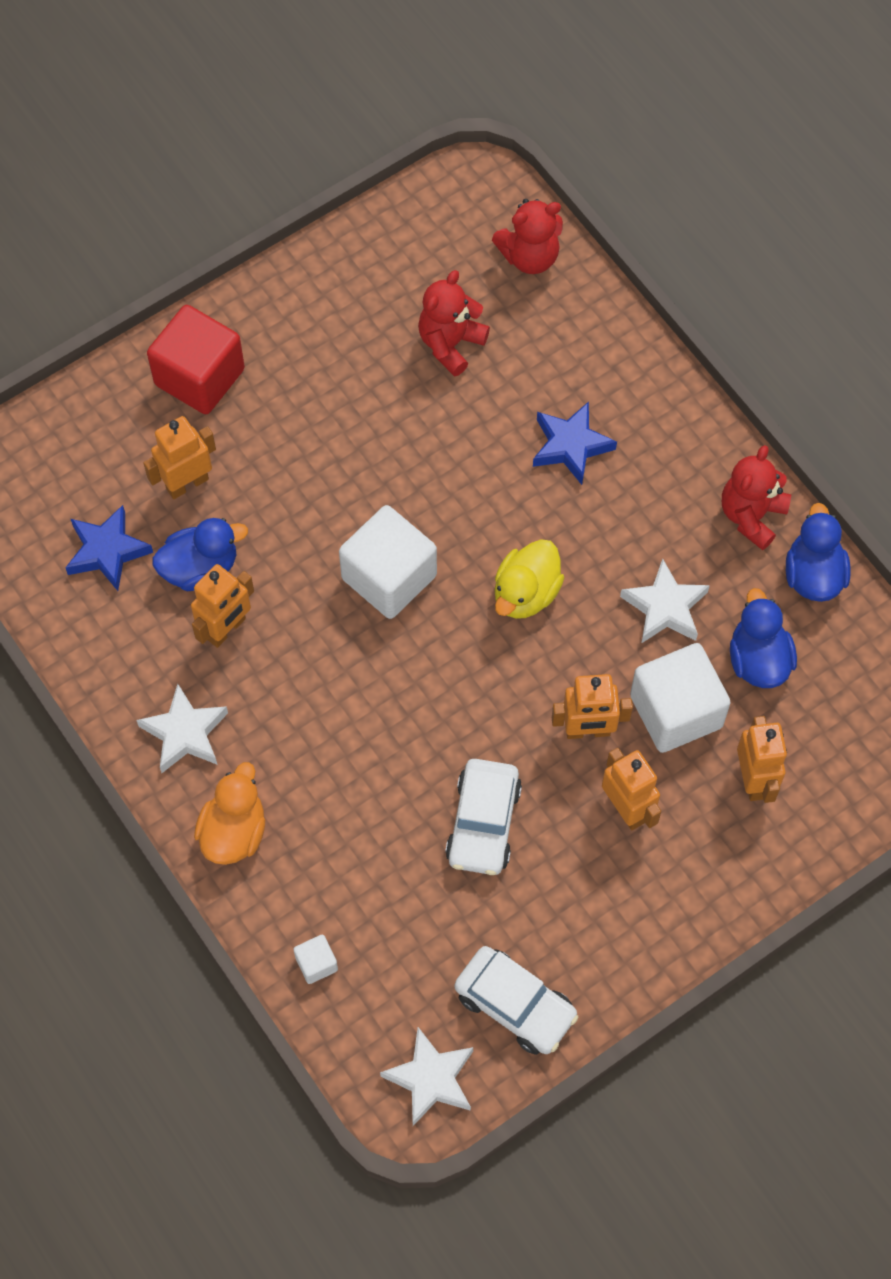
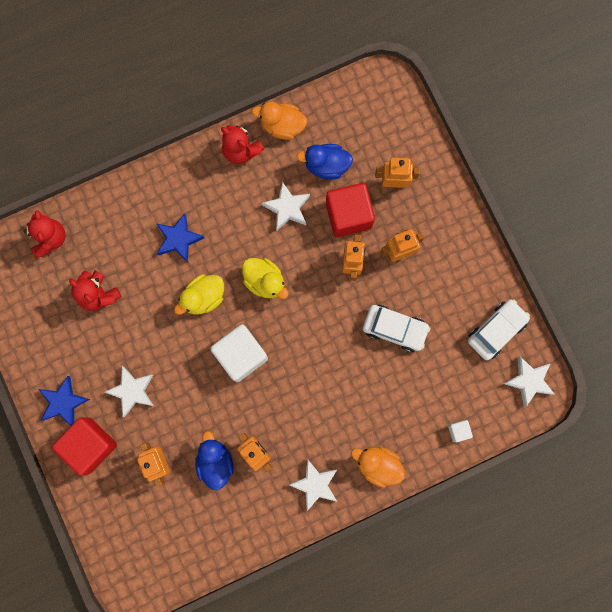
camera: 80 degrees left, 15 degrees up
blue star [65,505,153,591] -> blue star moved to [39,376,90,426]
white cube [630,643,731,753] -> red cube [326,183,375,237]
blue duck [786,503,851,602] -> orange duck [252,102,307,140]
none -> white star [105,366,154,417]
none -> yellow duck [174,274,224,315]

